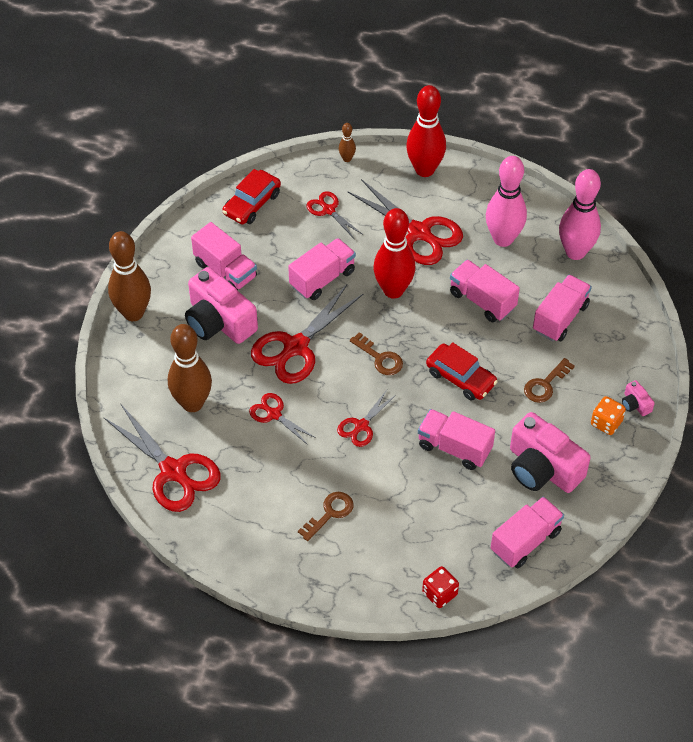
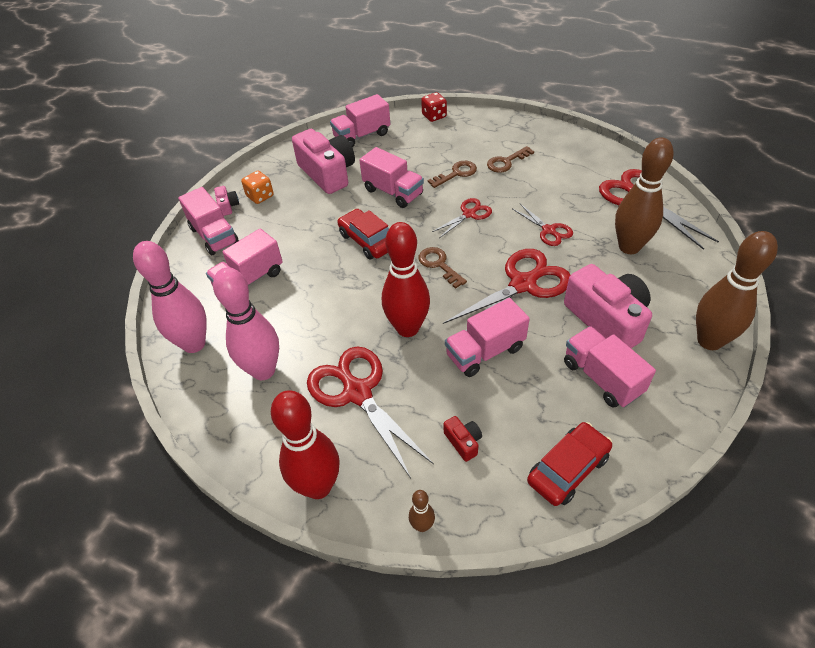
camera: 165 degrees left, 5 degrees down
red scissors [306,191,362,238] -> red camera [444,416,482,462]
pink truck [450,260,520,322] -> pink truck moved to [178,187,239,255]
brown key [524,358,575,403] -> brown key moved to [428,161,477,188]

